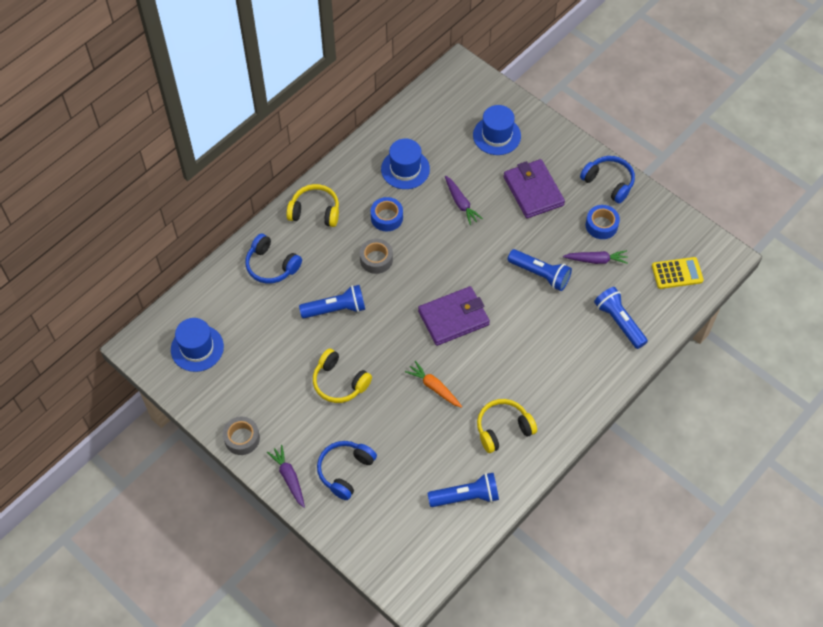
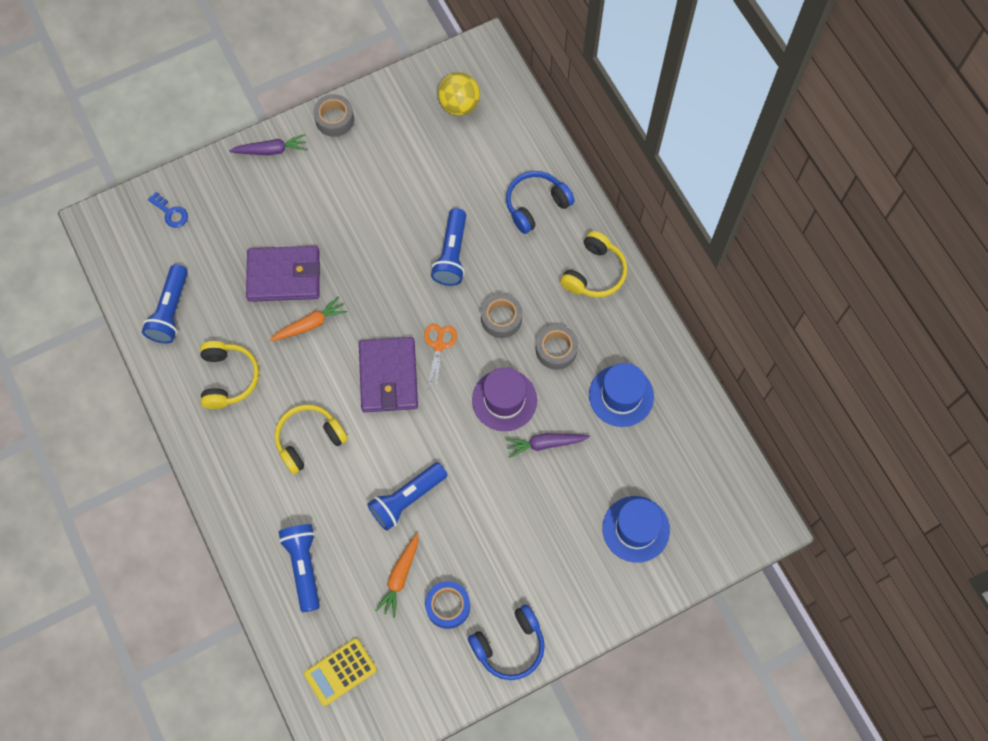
camera: 110 degrees right, 10 degrees up
blue hat [171,318,224,372] -> yellow ball [438,72,480,116]
yellow headphones [313,348,372,403] -> yellow headphones moved to [275,404,348,474]
blue headphones [317,441,377,500] -> none
blue tape [371,197,403,232] -> grey tape [536,325,578,370]
purple wallet [504,159,565,218] -> purple wallet moved to [246,246,320,302]
purple carrot [563,250,628,264] -> orange carrot [375,533,418,618]
blue flashlight [594,287,648,349] -> blue flashlight turned 90 degrees counterclockwise [278,524,320,612]
yellow calculator [652,257,704,289] -> yellow calculator turned 45 degrees clockwise [304,638,377,706]
none -> blue key [148,192,188,228]
none -> orange scissors [424,324,457,390]
none -> purple hat [472,367,537,431]

